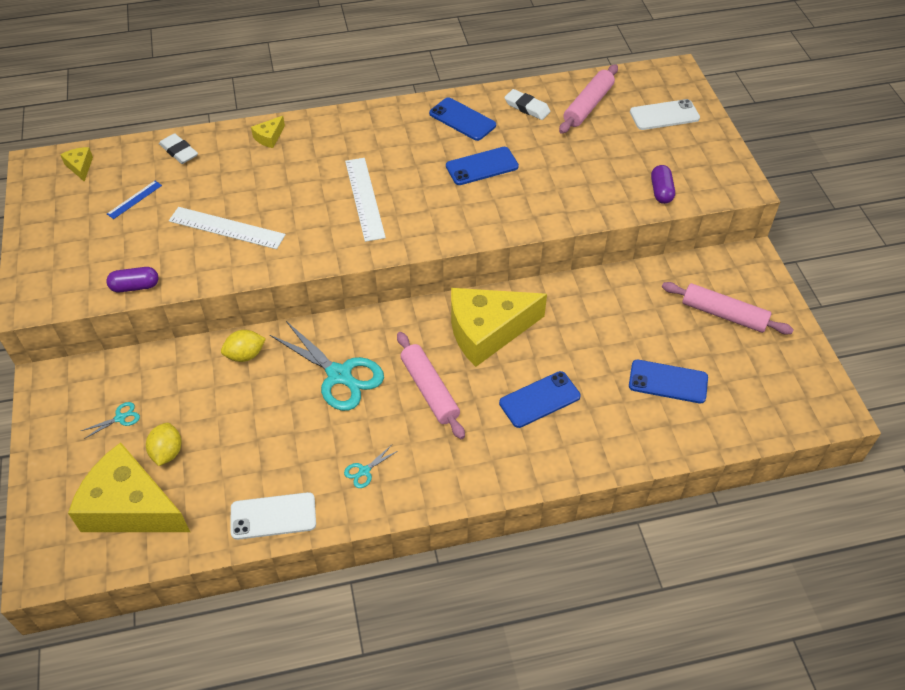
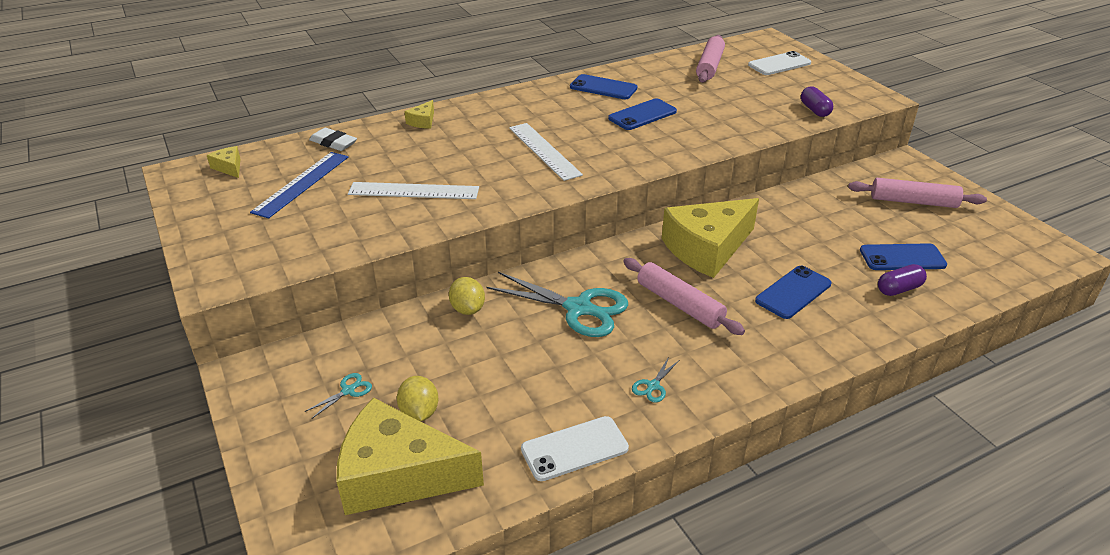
camera: 15 degrees left, 15 degrees down
purple capsule [106,267,159,292] -> purple capsule moved to [878,264,927,296]
blue ruler [107,181,162,219] -> blue ruler [250,152,349,219], size x1.89
yellow lemon [221,330,266,362] -> yellow lemon turned 75 degrees counterclockwise [449,277,485,315]
white eraser [504,89,551,120] -> none

